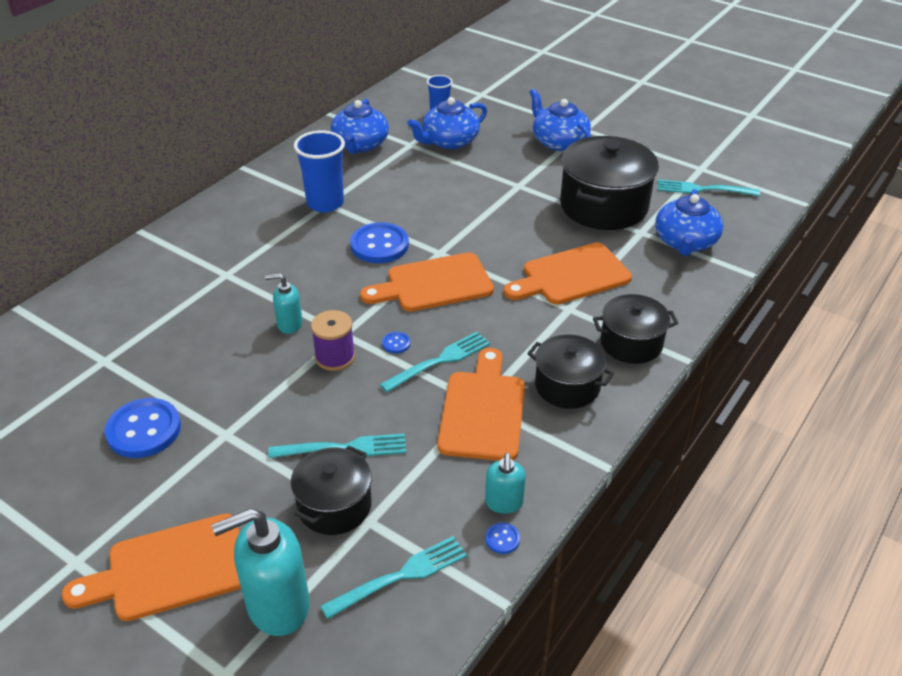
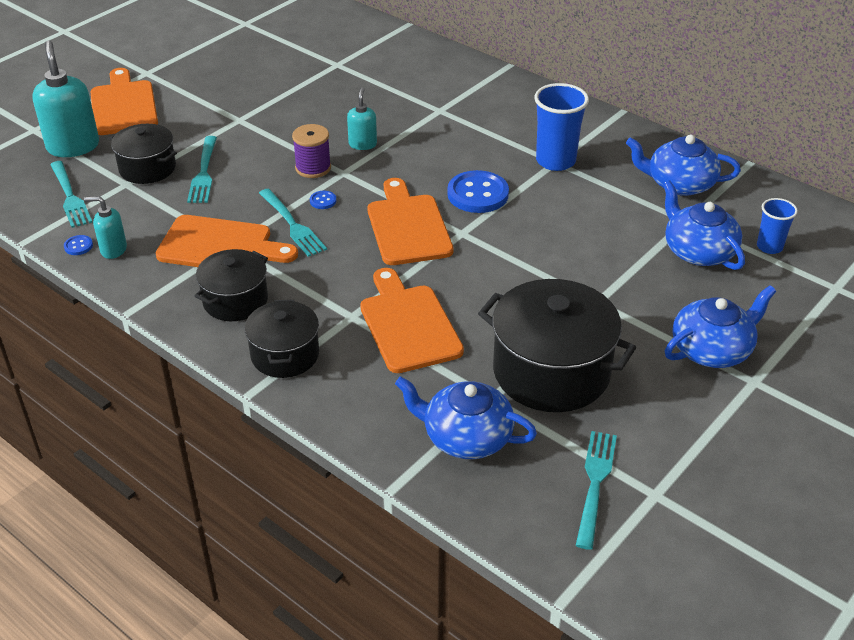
camera: 95 degrees right, 0 degrees up
blue button [105,398,181,458] -> none

